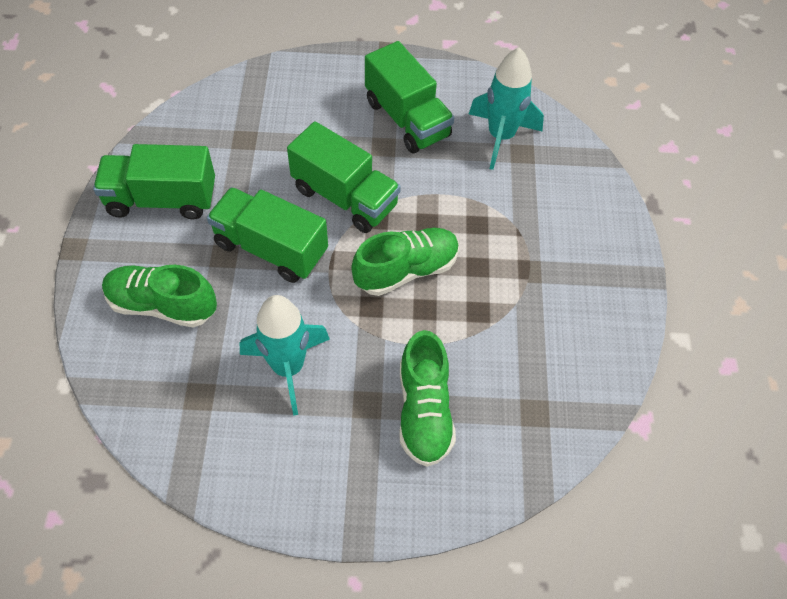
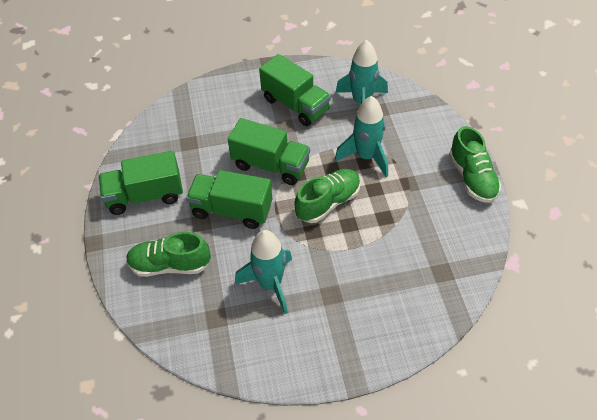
camera: 10 degrees left, 5 degrees down
green shoe [399,330,456,467] -> green shoe moved to [449,126,501,203]
none -> turquoise rocket [335,96,388,177]

